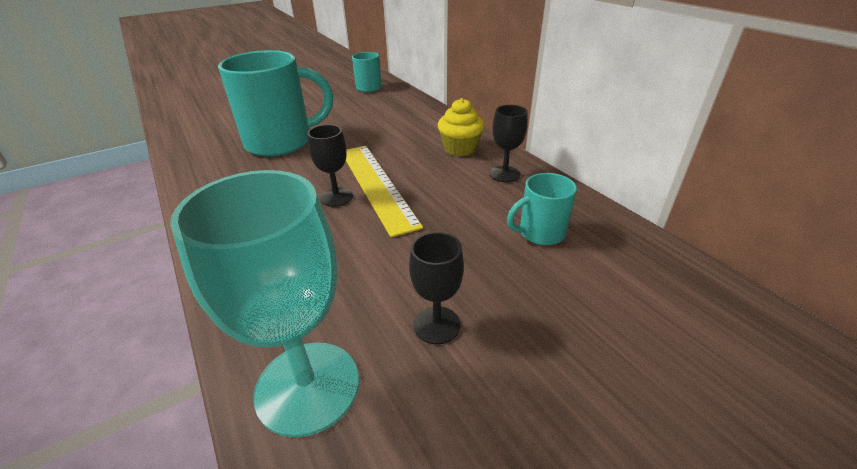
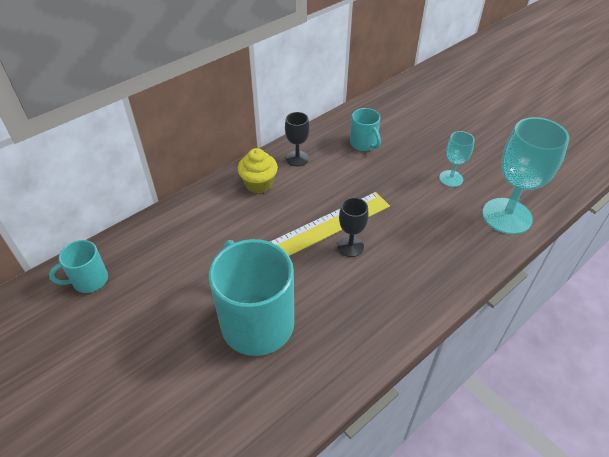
camera: 100 degrees left, 10 degrees up
black goblet [409,232,464,344] -> turquoise goblet [439,131,475,187]

